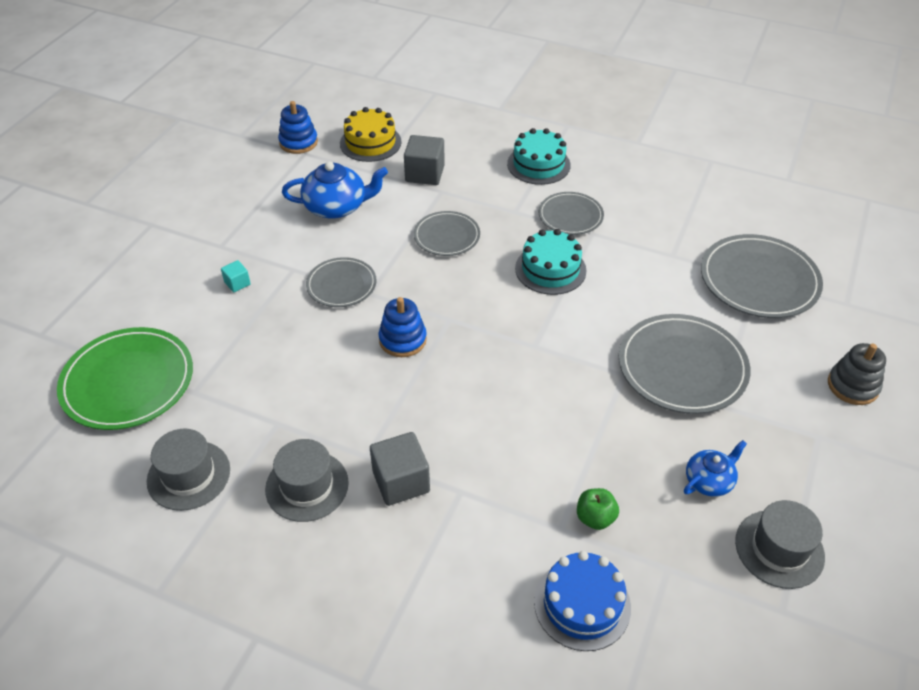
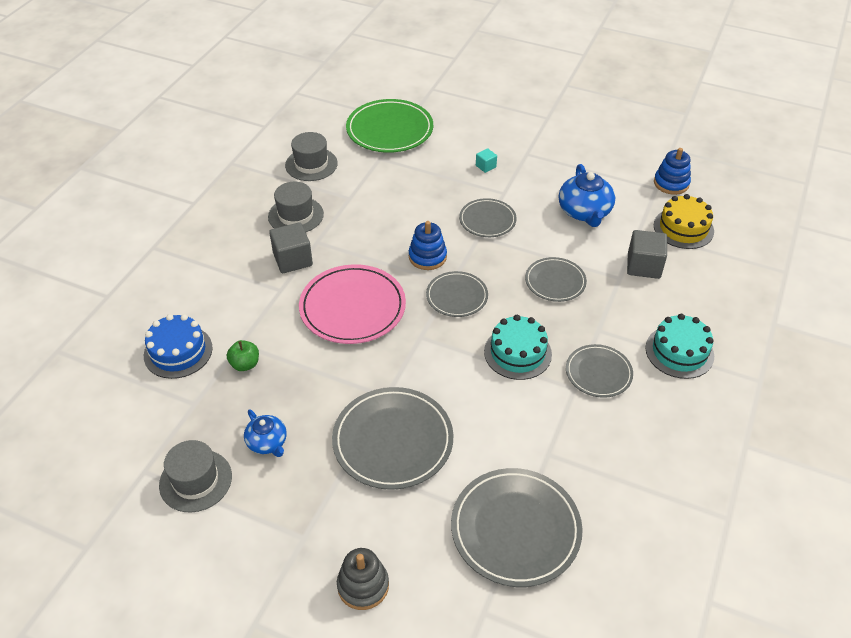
camera: 90 degrees right, 0 degrees up
none -> pink plate [299,264,406,344]
none -> grey plate [426,271,488,317]

